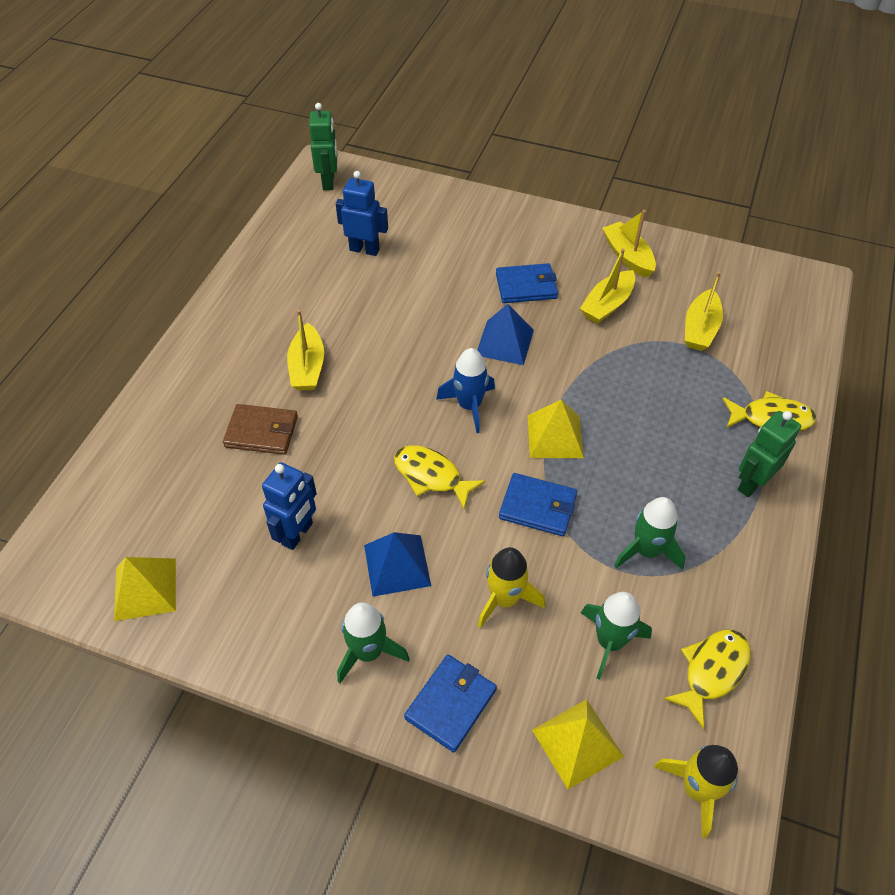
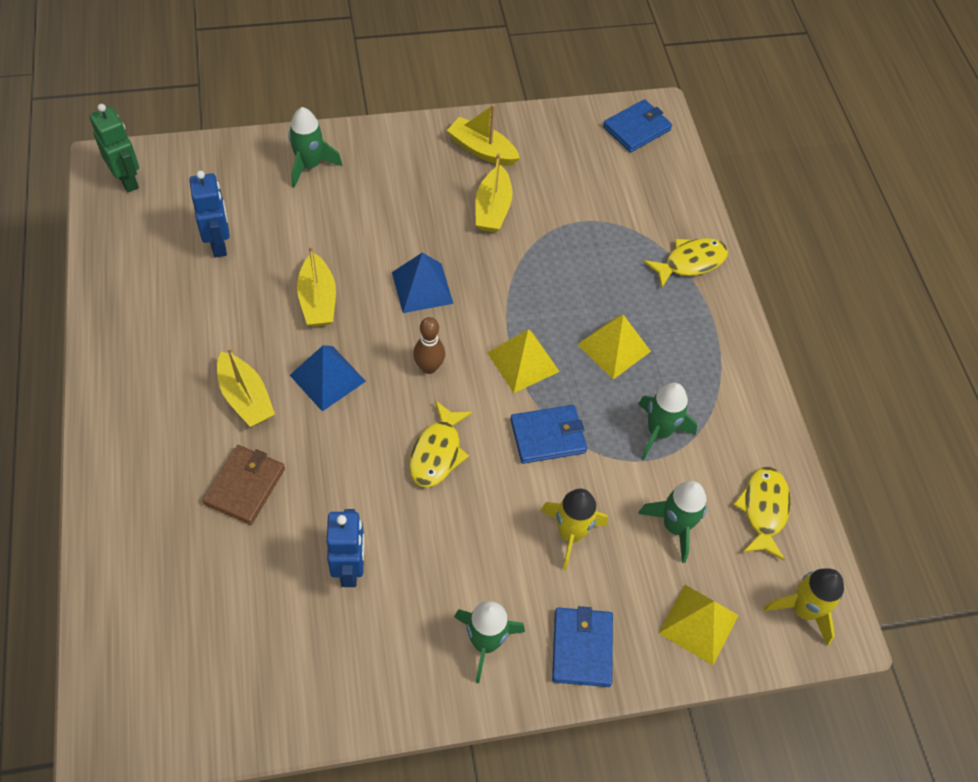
camera: 35 degrees left, 5 degrees up
yellow pyramid [114,557,176,621] -> yellow pyramid moved to [577,315,651,379]
brown wallet [223,404,298,455] -> brown wallet turned 45 degrees counterclockwise [202,445,285,525]
blue robot [336,171,388,256] -> blue robot turned 90 degrees clockwise [189,171,230,257]
blue pyramid [364,532,431,597] -> blue pyramid moved to [290,345,366,412]
yellow fish [394,445,486,510] -> yellow fish turned 75 degrees counterclockwise [409,400,473,487]
blue rocket [436,348,495,433] -> brown bowling pin [413,317,445,374]
blue wallet [496,263,558,303] -> blue wallet moved to [603,99,672,153]
yellow boat [685,271,723,351] -> yellow boat moved to [297,245,336,327]
green robot [738,411,801,497] -> none
none -> green rocket [288,107,342,188]

